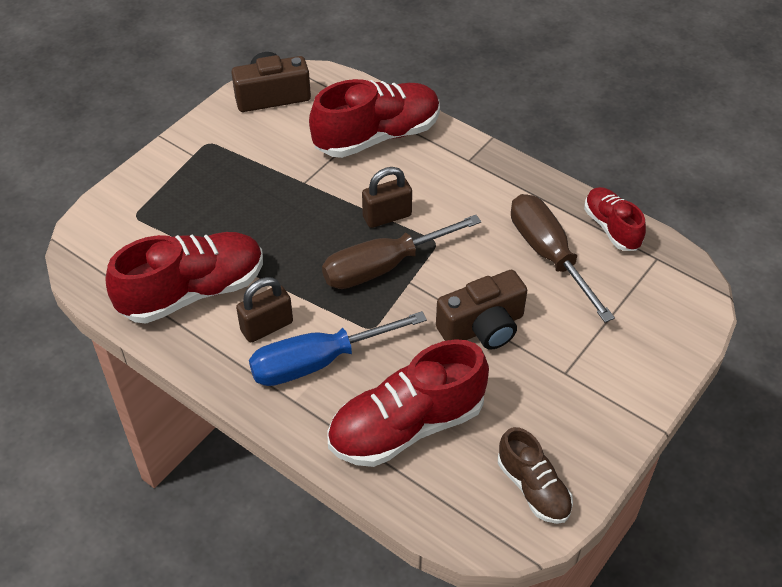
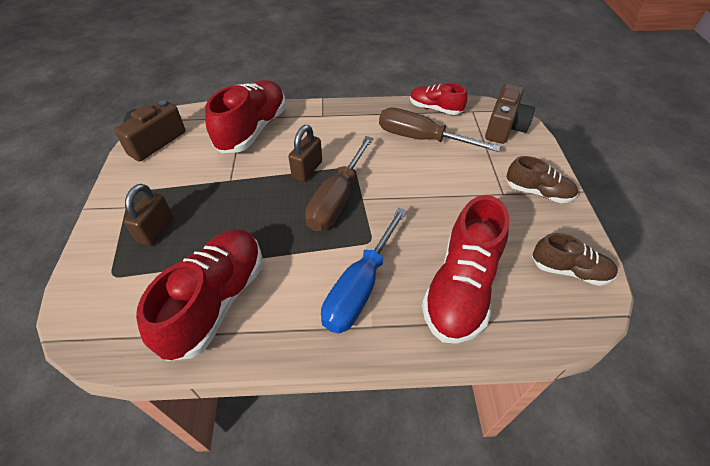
camera: 40 degrees left, 0 degrees up
brown padlock [236,277,293,342] -> brown padlock moved to [124,184,174,246]
brown camera [436,270,527,350] -> brown camera moved to [485,84,535,144]
none -> brown shoe [506,156,578,203]

